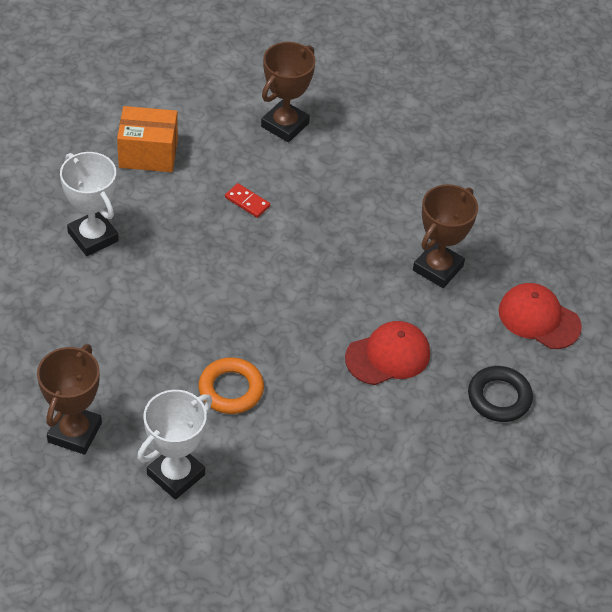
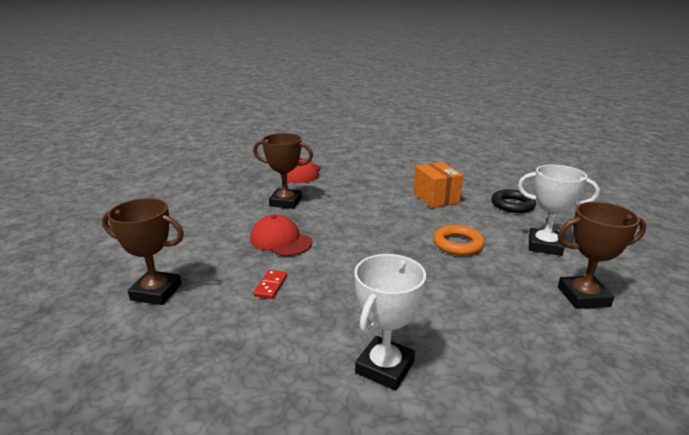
camera: 110 degrees left, 25 degrees down
orange box [117,106,178,172] -> orange box moved to [413,162,463,208]
red cap [345,321,430,385] -> red cap moved to [250,214,312,256]
black ring [468,366,533,422] -> black ring moved to [491,189,536,213]

